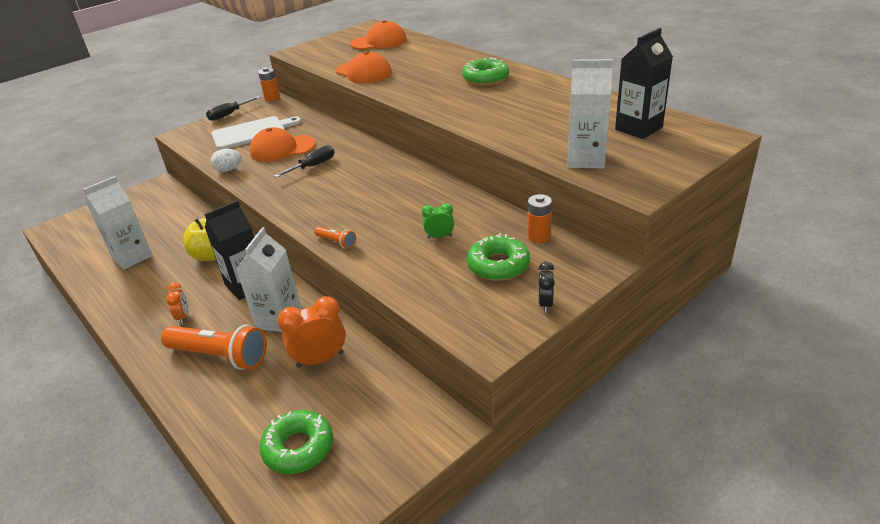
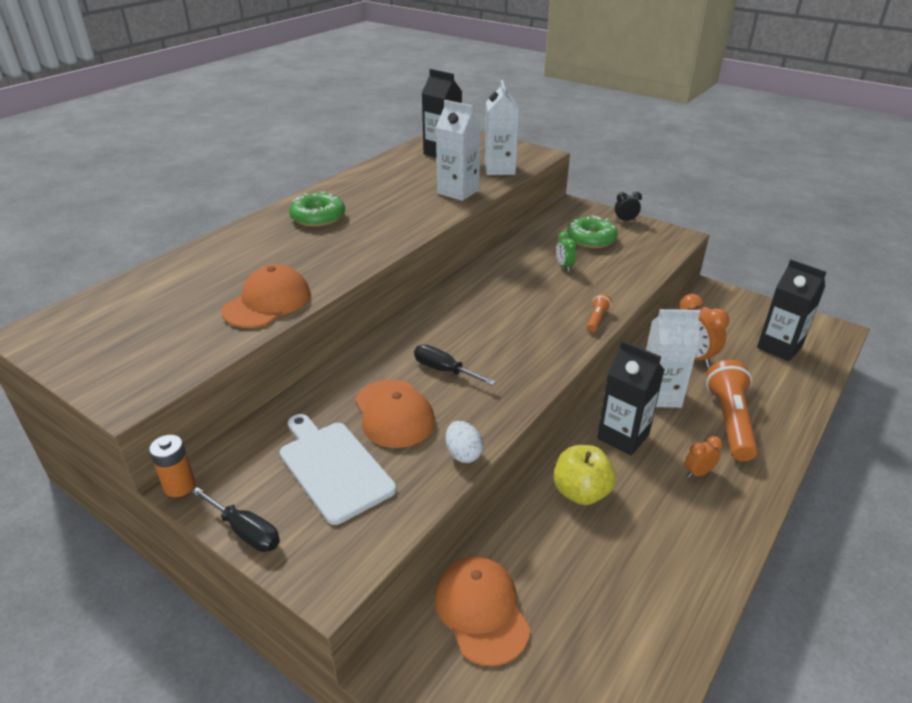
camera: 105 degrees left, 0 degrees up
white carton [83,176,153,270] -> white carton moved to [436,100,481,201]
green donut [259,410,333,474] -> black carton [757,259,827,361]
orange cap [350,20,407,50] -> orange cap moved to [434,556,531,666]
orange battery [528,194,552,243] -> none

